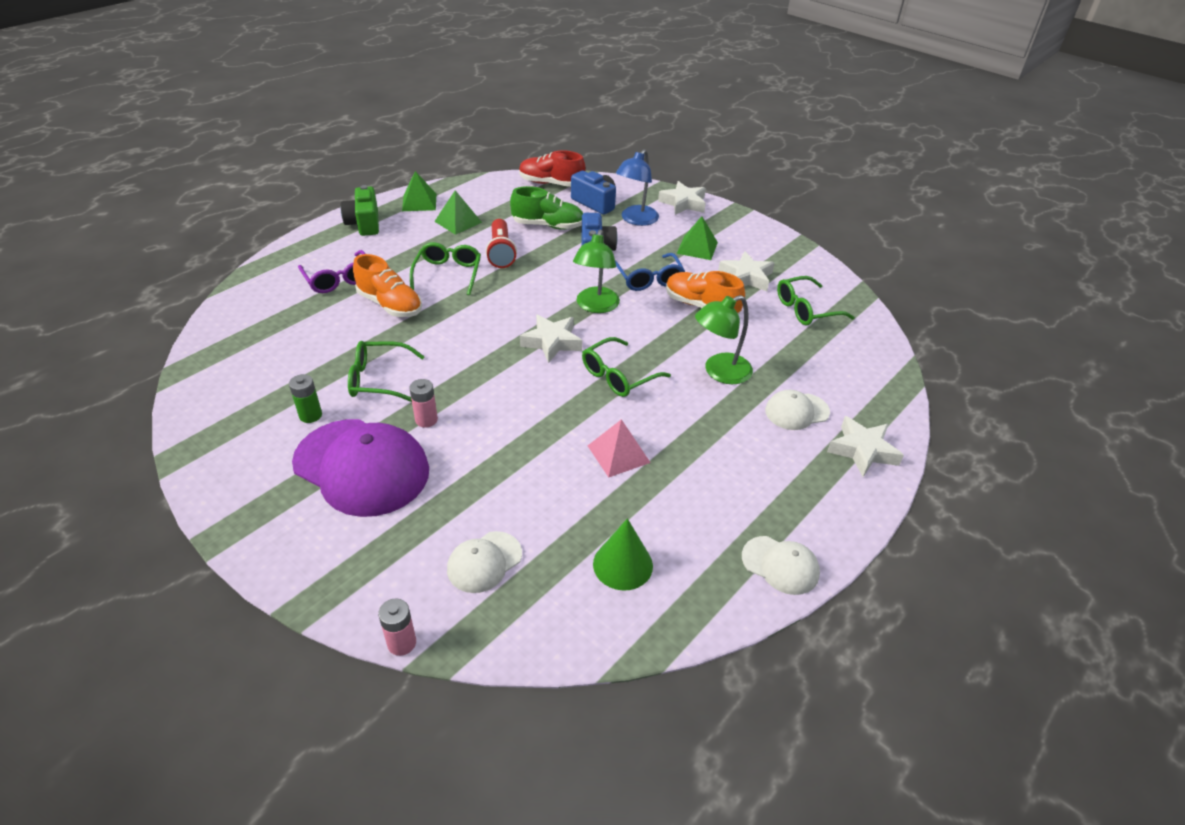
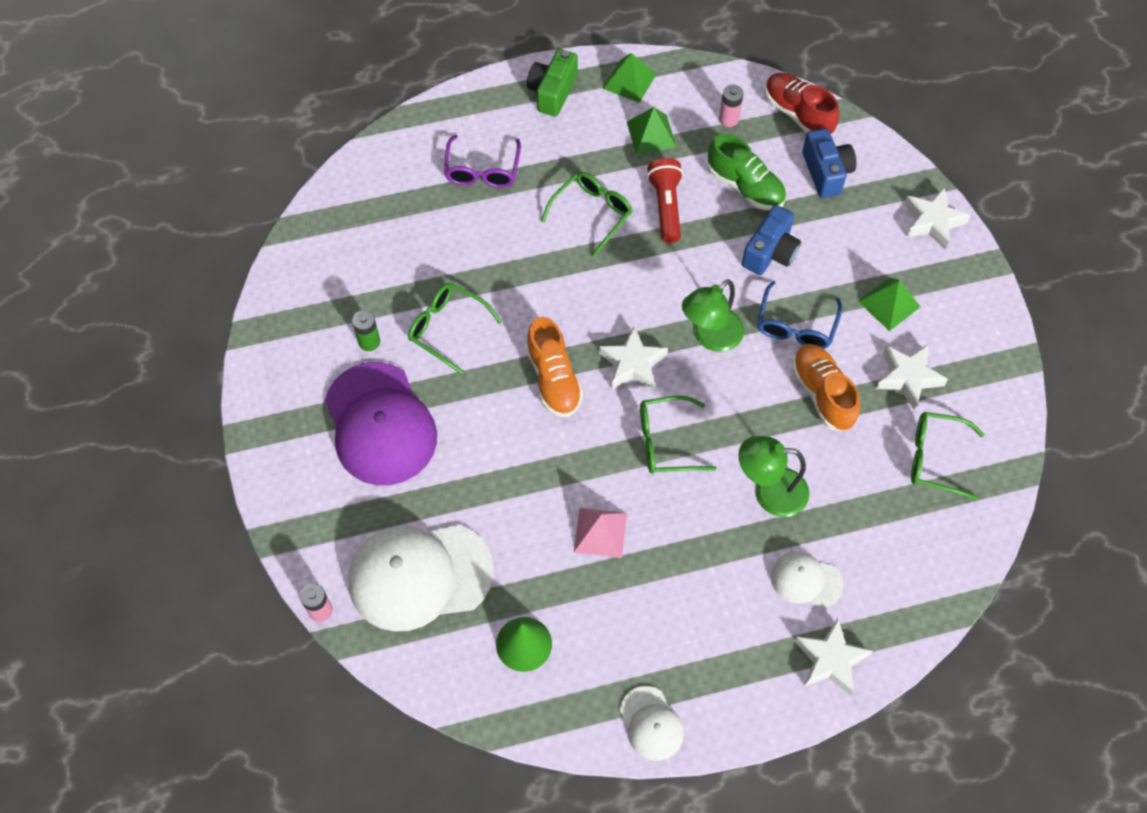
camera: 35 degrees right, 20 degrees up
orange shoe [353,254,422,317] -> orange shoe moved to [526,317,583,417]
pink battery [410,379,438,428] -> pink battery moved to [719,85,744,127]
white cap [447,531,522,593] -> white cap [349,525,494,632], size x2.01
red flashlight [486,219,517,268] -> red flashlight turned 150 degrees clockwise [647,158,683,243]
blue lamp [616,149,659,226] -> none

